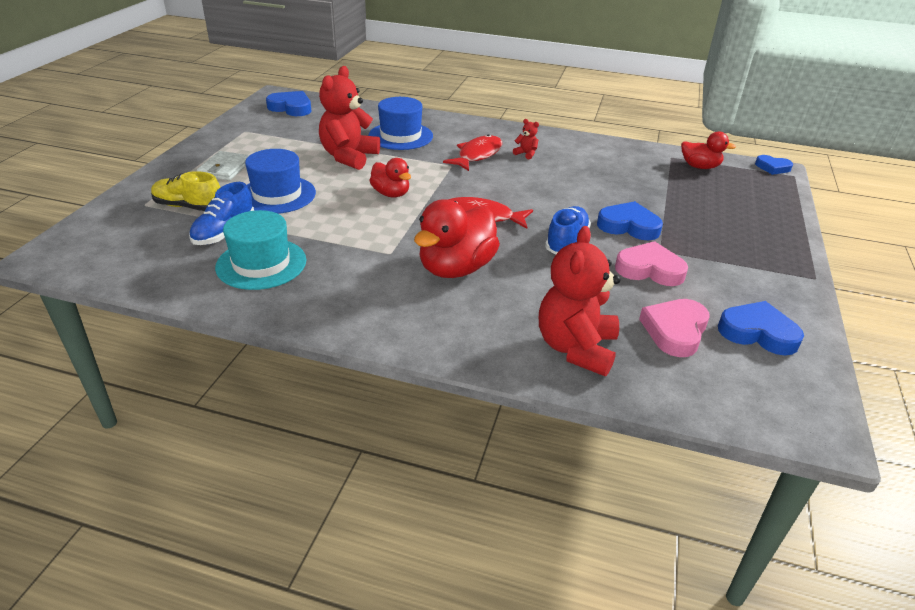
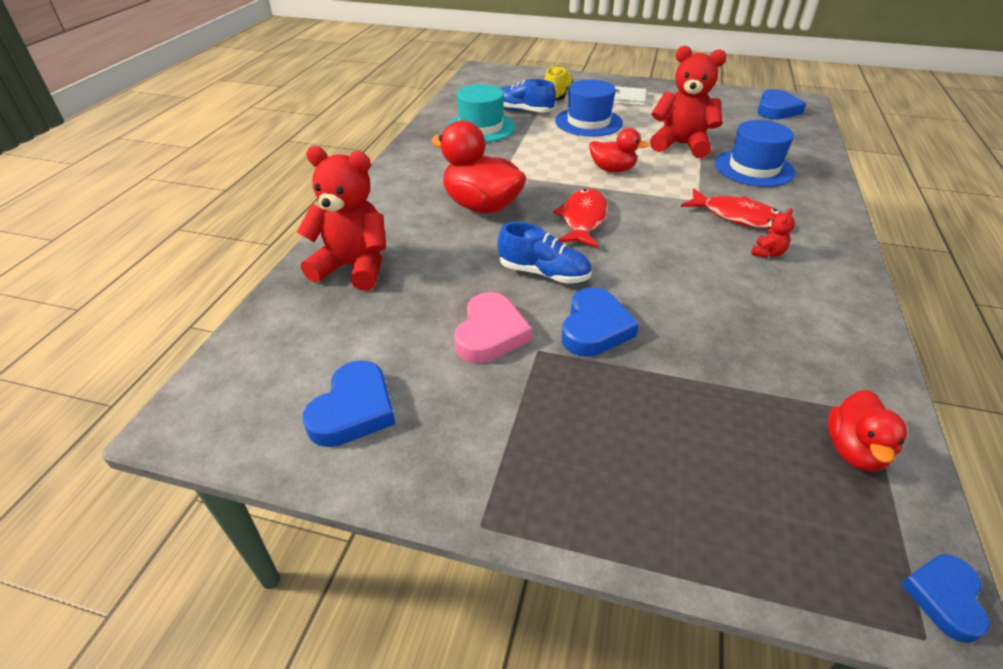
camera: 90 degrees right, 5 degrees up
red duck [369,158,411,197] -> red duck turned 120 degrees counterclockwise [589,128,649,172]
pink heart [639,299,709,357] -> none

